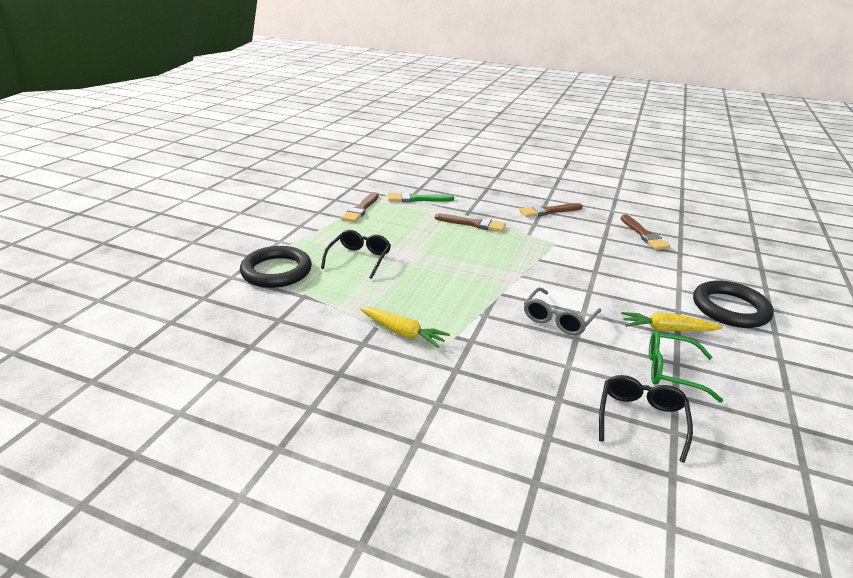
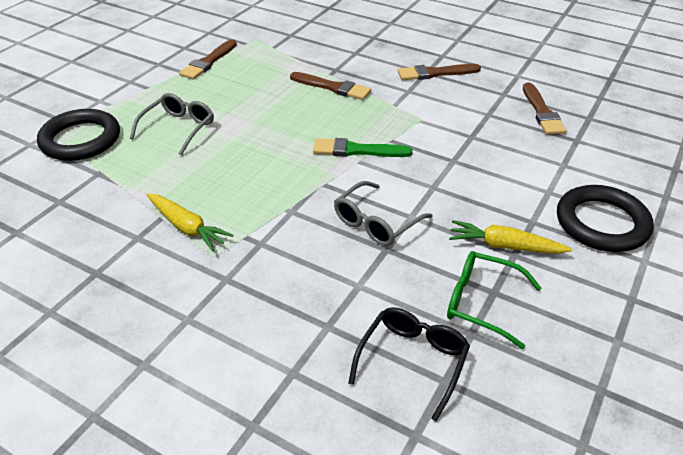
camera: 10 degrees right, 10 degrees up
black glasses [321,230,391,279] -> grey glasses [130,93,214,156]
green brush [388,192,454,202] -> green brush moved to [313,138,412,157]

